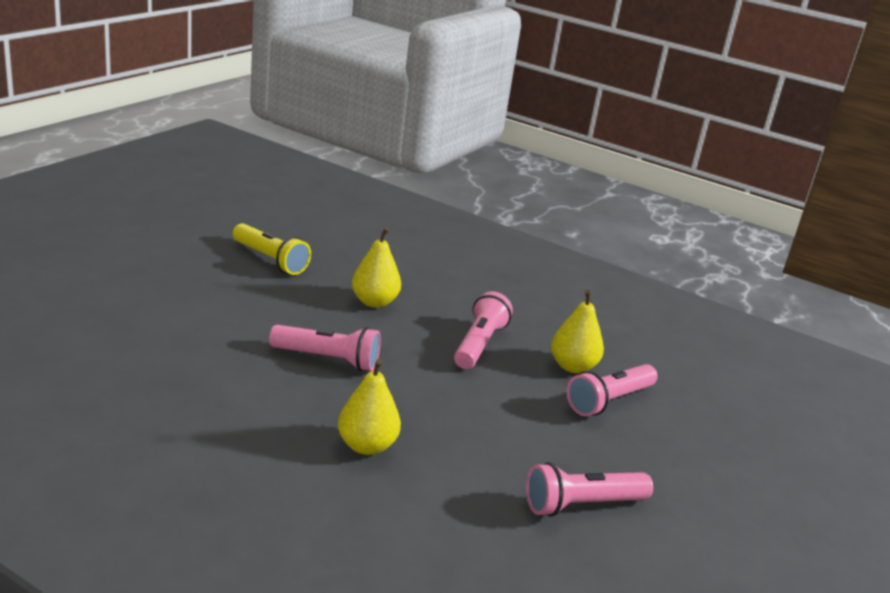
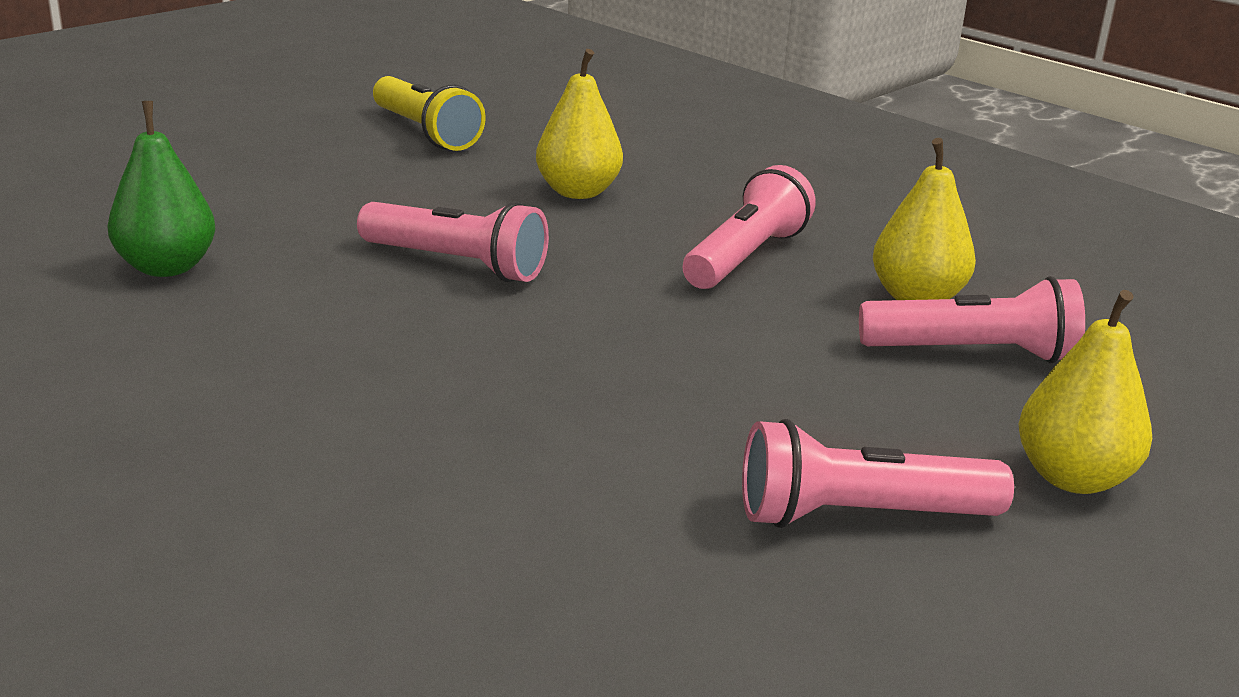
camera: 15 degrees right, 0 degrees up
yellow pear [338,359,401,455] -> yellow pear moved to [1019,290,1152,494]
pink flashlight [567,364,658,416] -> pink flashlight turned 150 degrees counterclockwise [859,276,1085,363]
none -> green pear [107,101,215,277]

